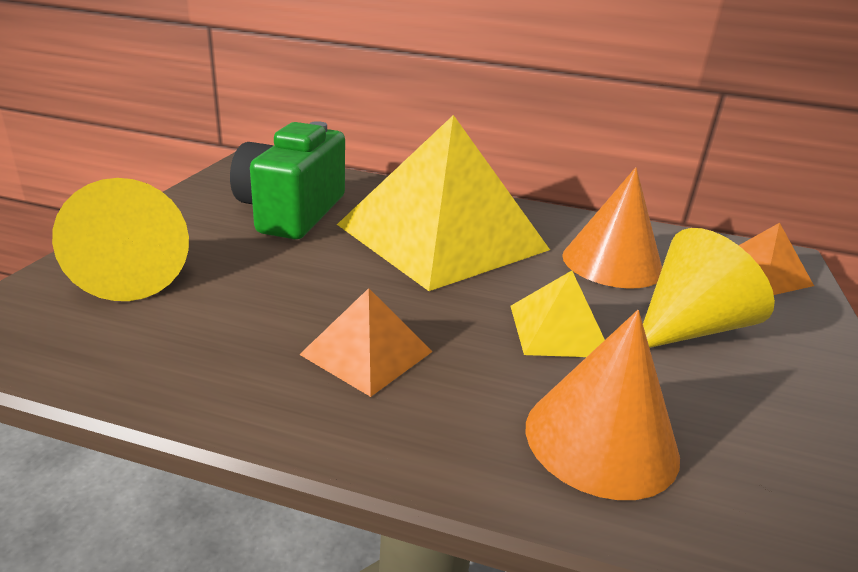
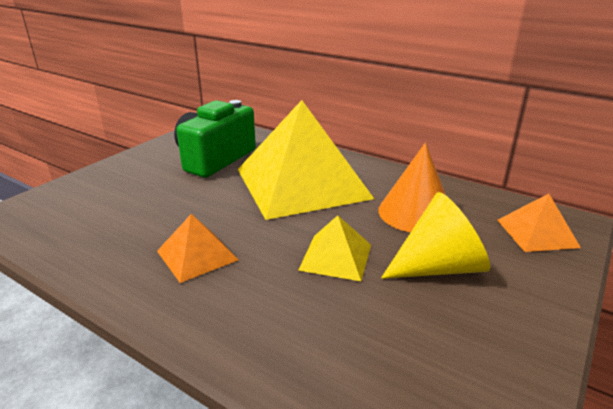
camera: 20 degrees right, 0 degrees up
yellow cone [52,178,189,301] -> none
orange cone [526,310,680,500] -> none

